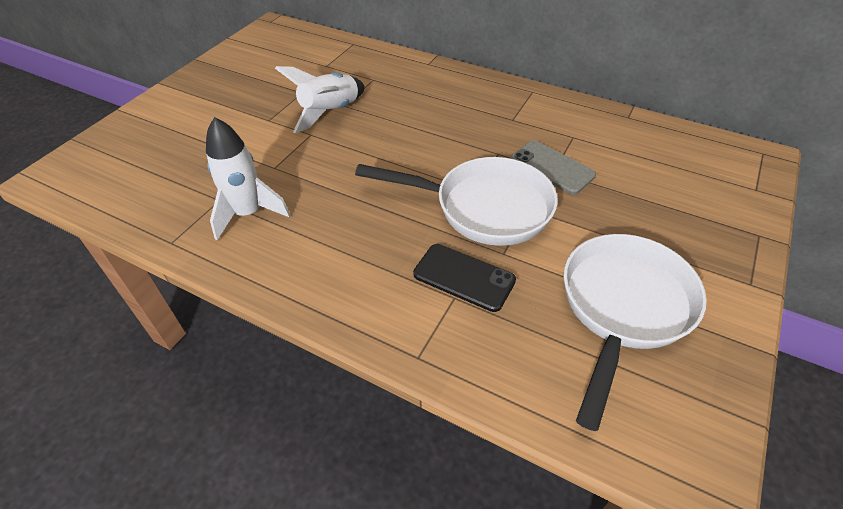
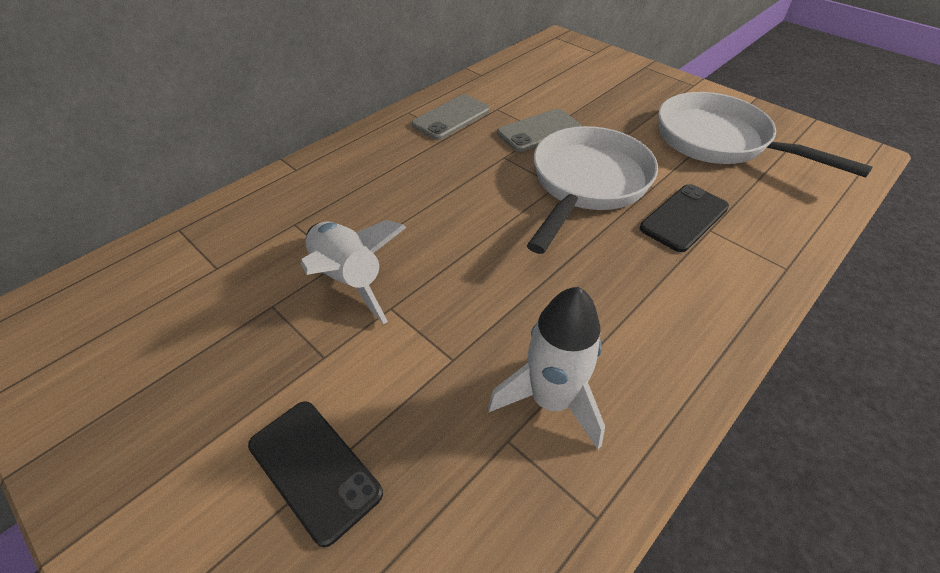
camera: 75 degrees left, 0 degrees up
none -> black phone [248,401,383,547]
none -> grey phone [412,94,490,140]

